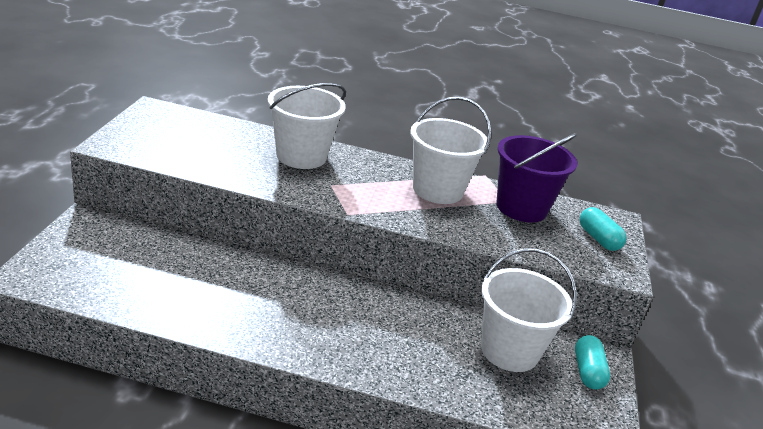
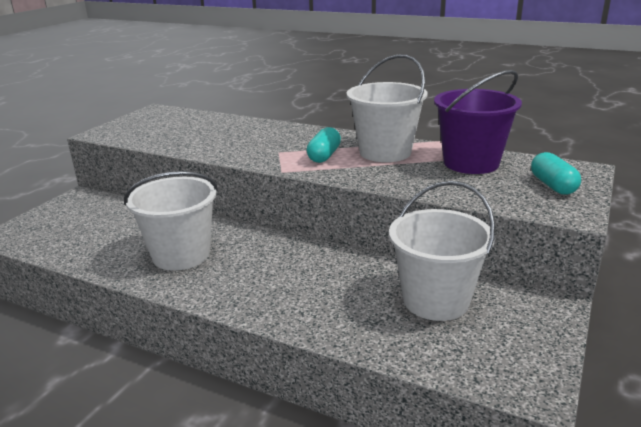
camera: 20 degrees right, 5 degrees down
white bucket [268,83,346,169] -> white bucket moved to [124,171,218,271]
turquoise capsule [575,335,610,389] -> turquoise capsule moved to [307,127,341,163]

